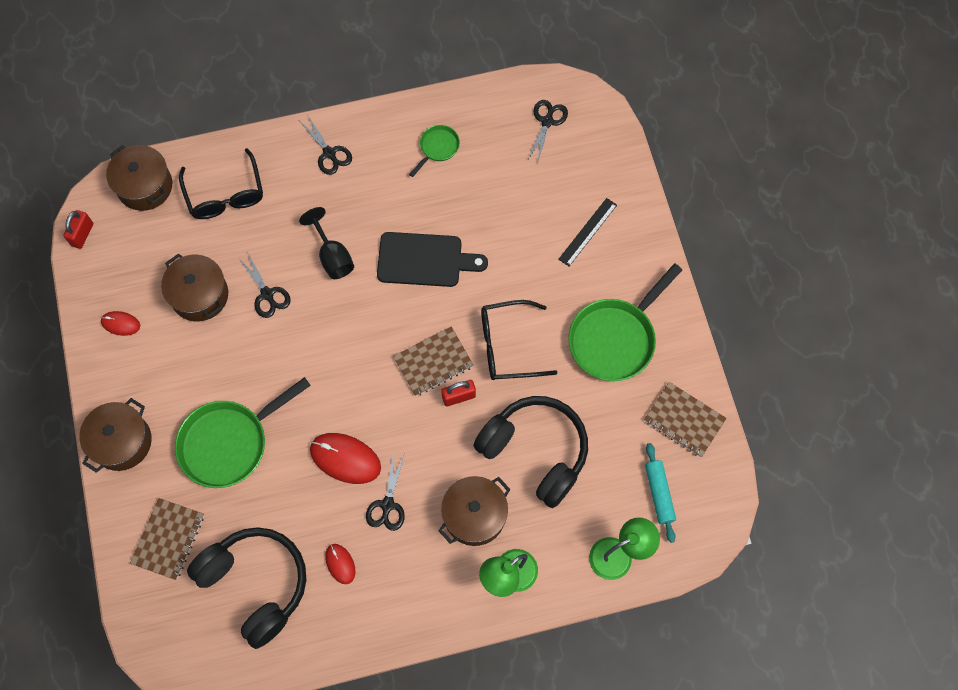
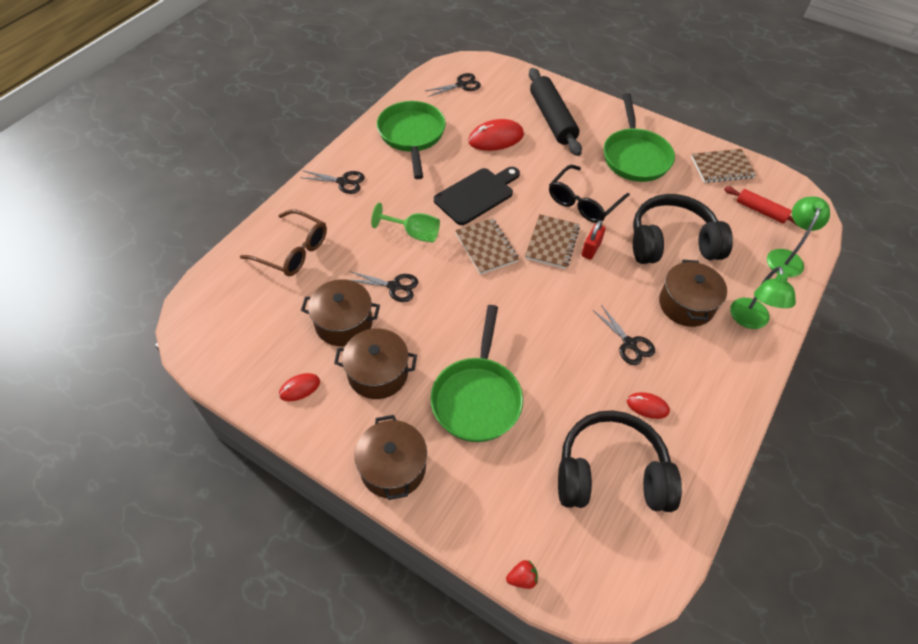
camera: 45 degrees left, 15 degrees down
red padlock [63,210,93,249] -> none
brown pot [106,145,172,211] -> brown pot moved to [334,328,417,399]
brown notebook [130,498,204,580] -> brown notebook moved to [455,218,519,275]
black glasses [179,148,263,219] -> brown glasses [240,210,327,276]
black goblet [299,207,354,279] -> green goblet [371,203,440,243]
red mouse [310,433,381,484] -> red mouse moved to [468,119,524,151]
green pan [409,125,460,177] -> green pan [377,101,446,179], size x2.05
black scissors [527,100,568,161] -> black scissors turned 90 degrees clockwise [426,73,481,97]
black ruler [558,198,617,266] -> black rolling pin [529,68,582,156]
turquoise rolling pin [645,443,676,543] -> red rolling pin [724,186,798,226]
none -> red strawberry [506,560,538,589]

